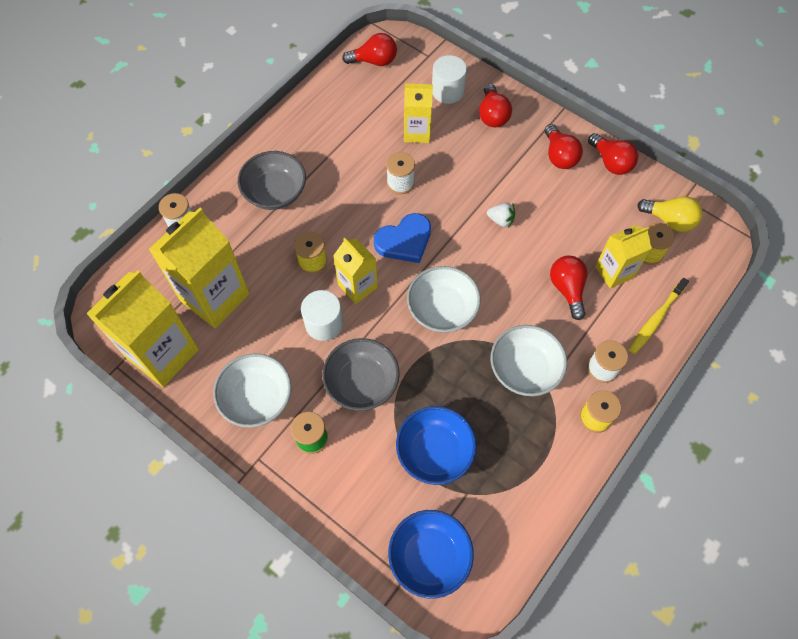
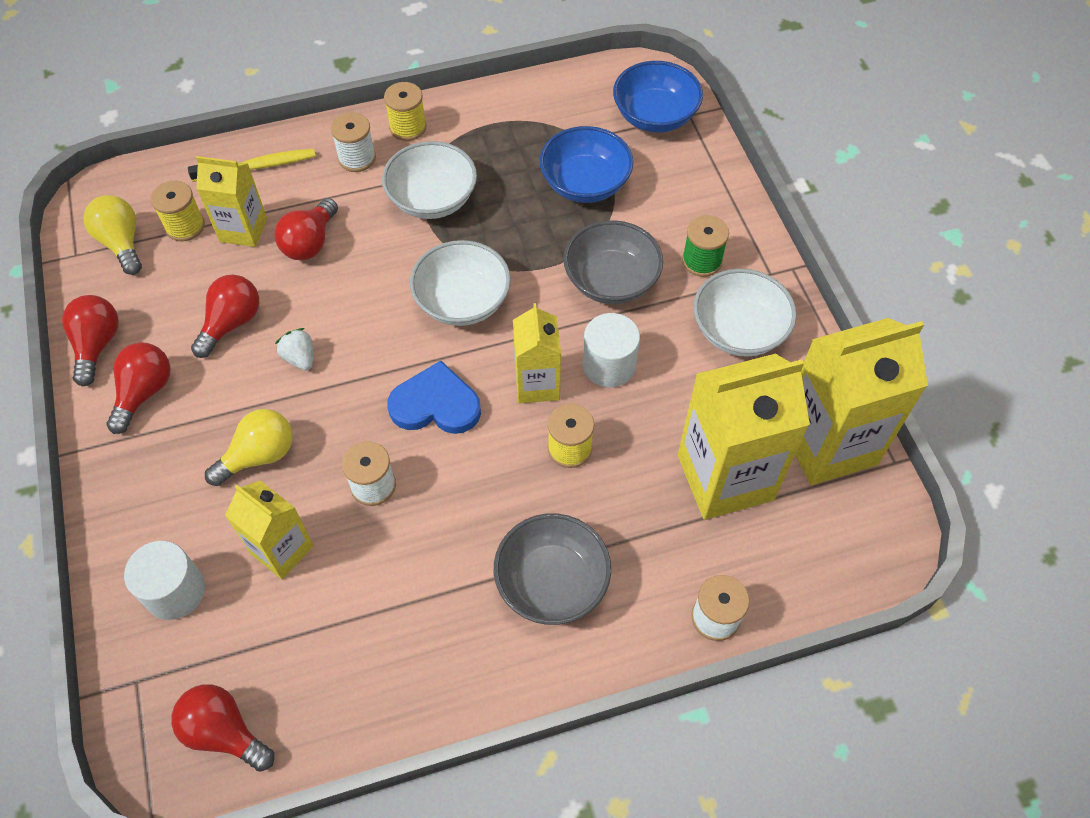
camera: 145 degrees left, 5 degrees down
red light bulb [479,83,512,127] -> red light bulb moved to [191,275,259,358]
none -> yellow light bulb [205,409,292,486]

